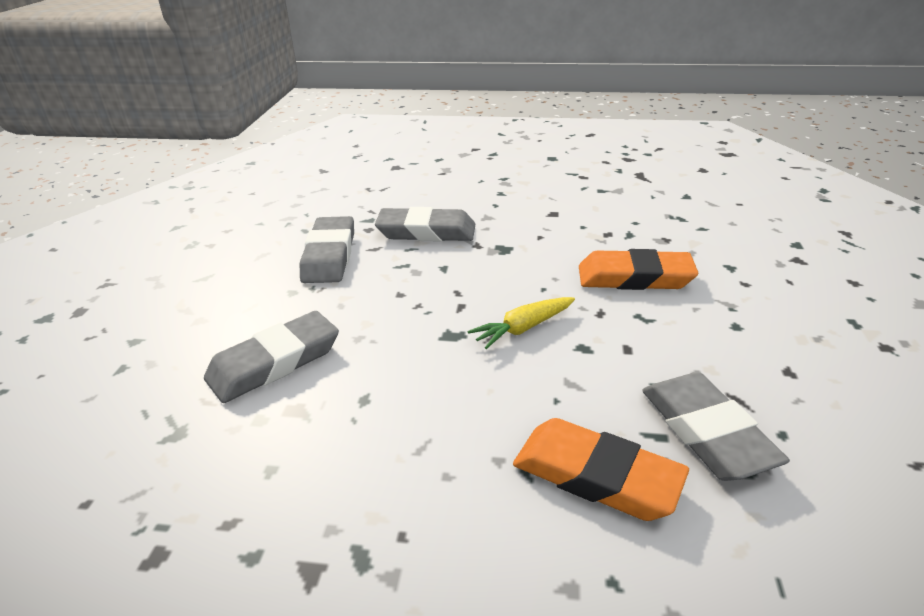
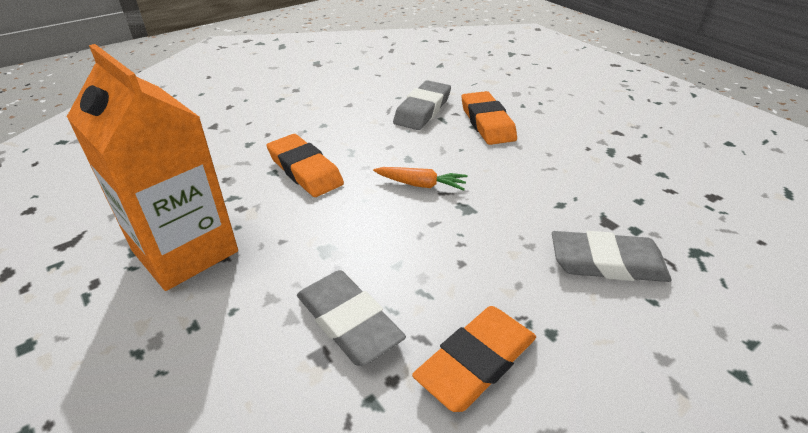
camera: 135 degrees left, 5 degrees up
grey eraser [300,216,354,283] -> orange eraser [412,306,536,412]
yellow carrot [467,297,575,349] -> orange carrot [373,167,468,191]
none -> orange carton [67,44,238,291]

